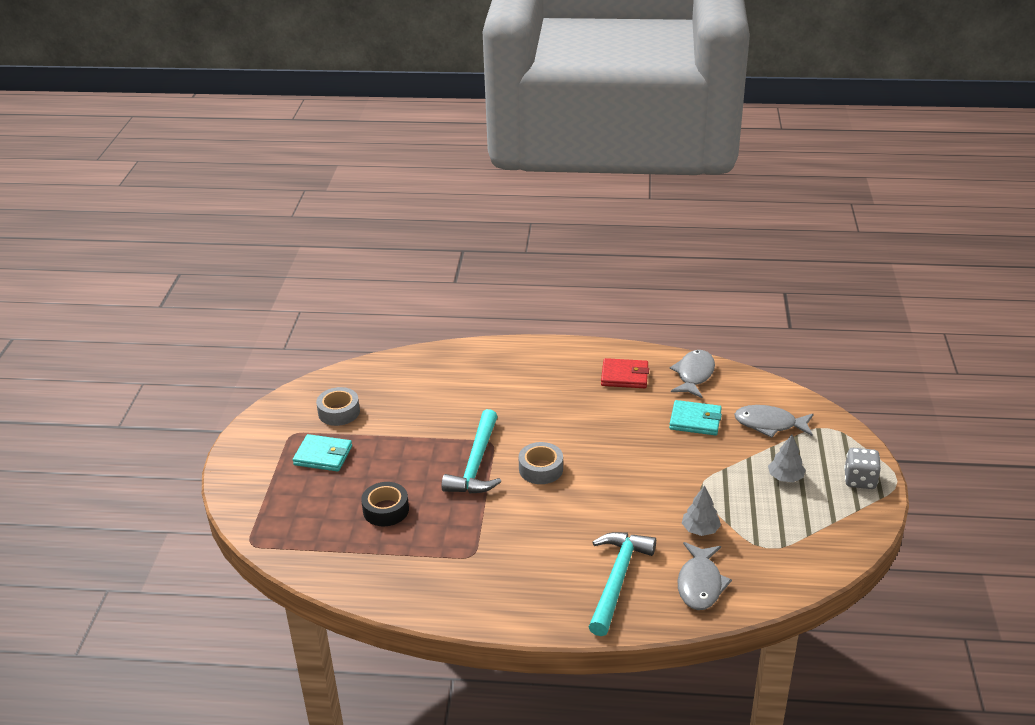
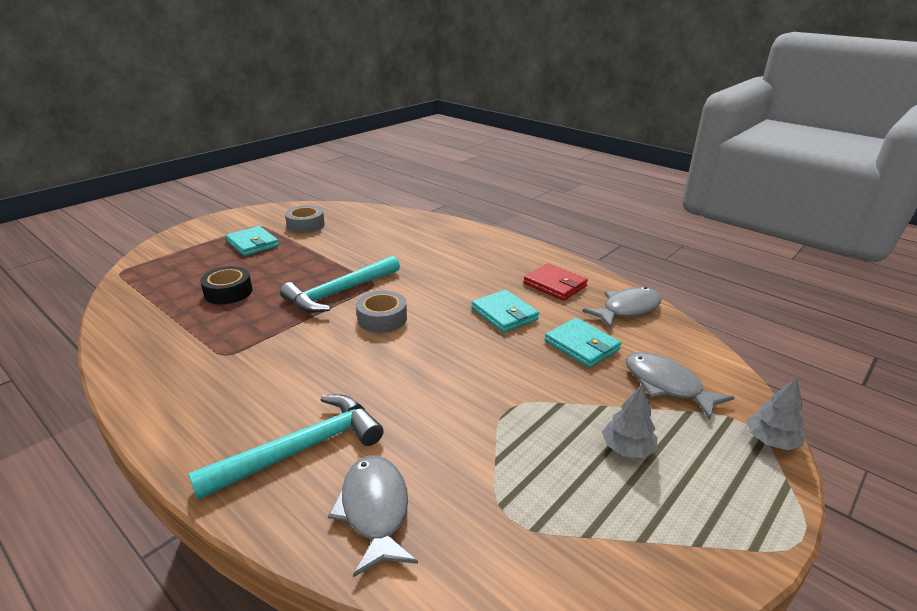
camera: 35 degrees right, 5 degrees down
grey fish [677,542,732,610] -> grey fish turned 120 degrees clockwise [328,455,418,577]
grey tree [682,486,721,536] -> grey tree moved to [746,377,805,450]
grey dice [844,448,881,489] -> none
none -> turquoise wallet [472,290,539,333]

